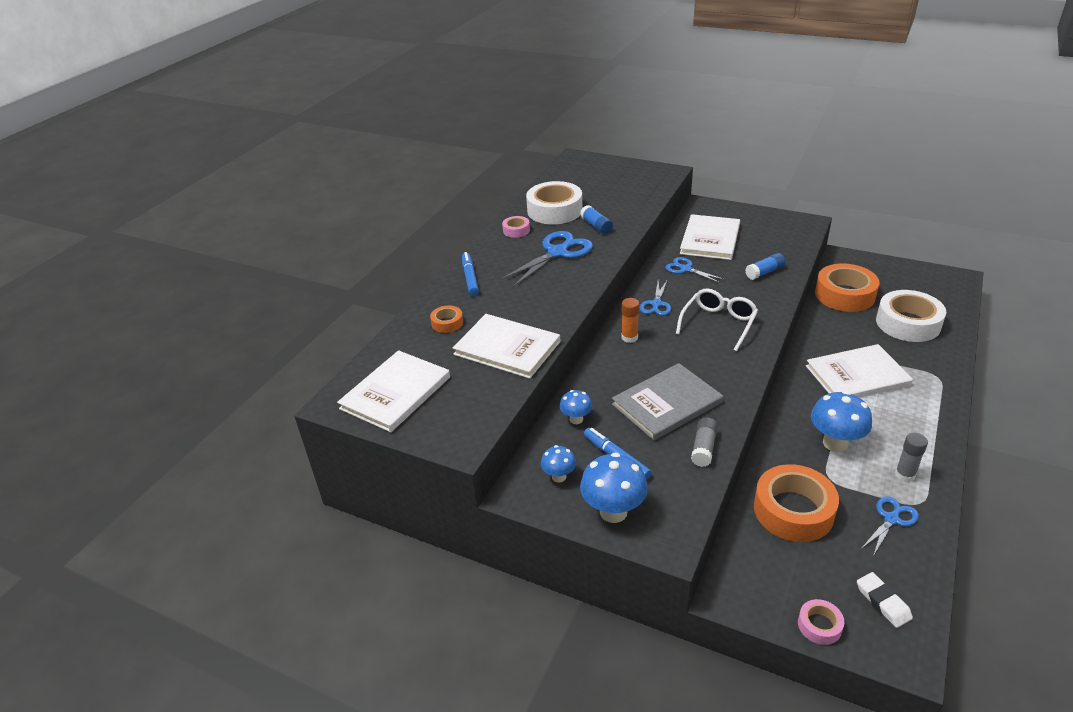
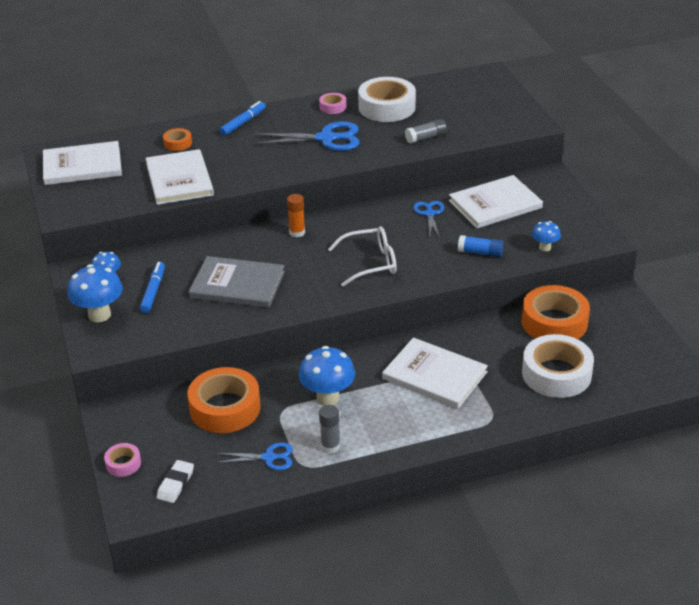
camera: 45 degrees right, 0 degrees up
blue mushroom [560,390,592,424] -> blue mushroom moved to [532,221,561,252]
blue glue stick [580,205,613,234] -> none
blue scissors [640,281,671,316] -> none
grey glue stick [691,417,718,467] -> grey glue stick moved to [405,119,447,144]

